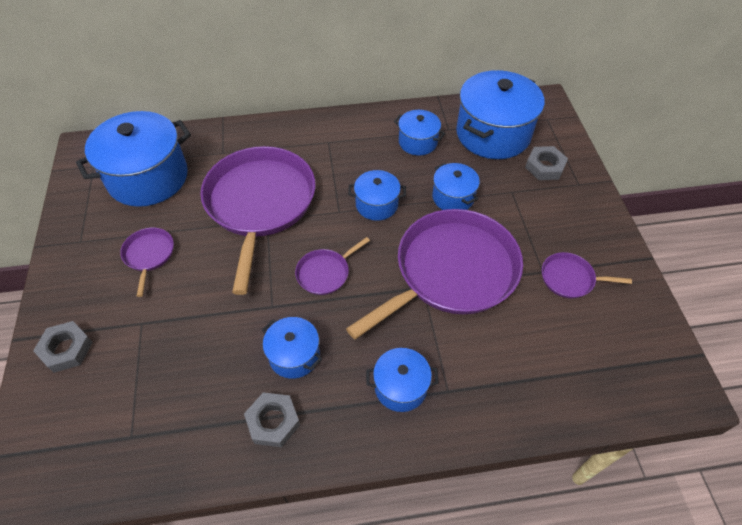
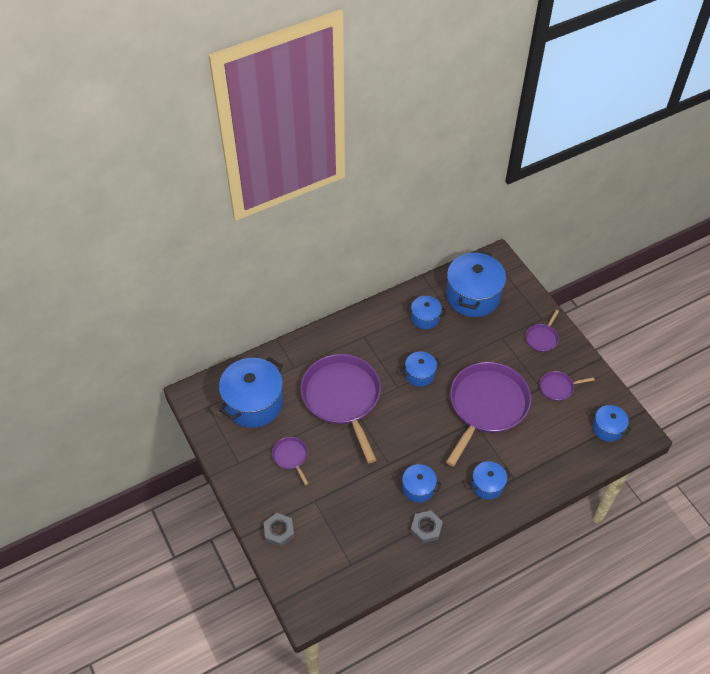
camera: 20 degrees left, 0 degrees up
purple pan [295,237,370,295] -> purple pan moved to [526,310,559,352]
blue pot [432,163,480,210] -> blue pot moved to [591,405,631,442]
grey nut [525,146,568,180] -> none

